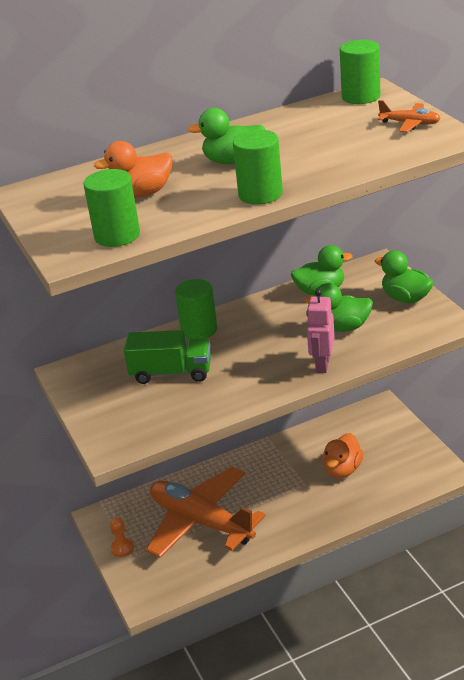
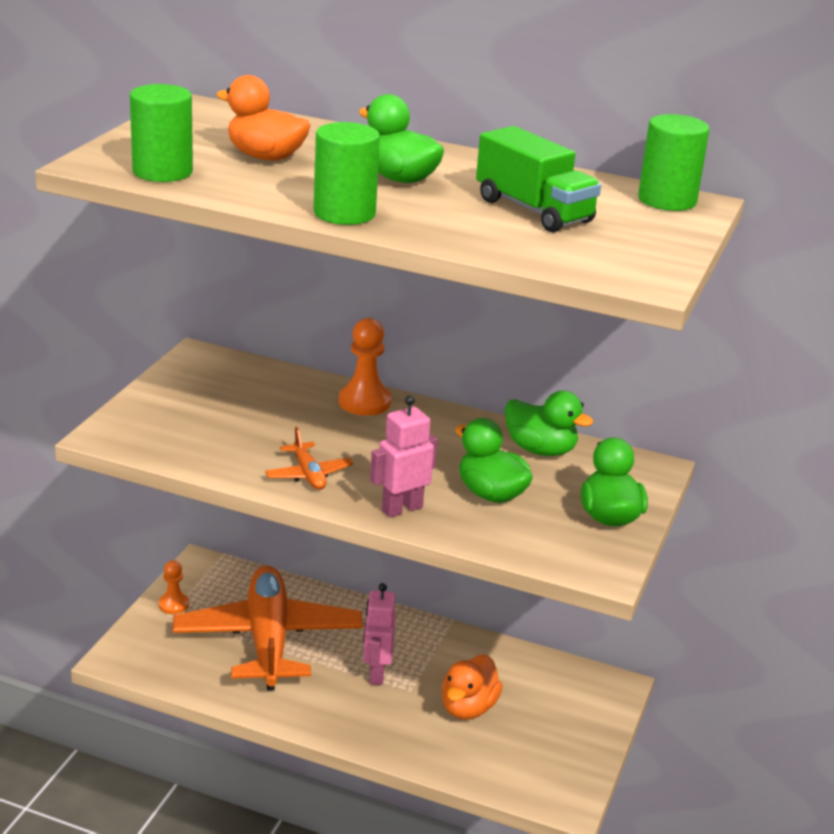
camera: 40 degrees right, 5 degrees down
green truck [124,330,211,384] -> green truck moved to [476,126,601,232]
green cylinder [175,279,217,339] -> orange pawn [339,318,391,416]
orange duck [323,433,364,478] -> orange duck turned 45 degrees counterclockwise [441,655,503,719]
orange plane [378,100,441,132] -> orange plane moved to [265,427,353,490]
none -> pink robot [363,583,396,685]

